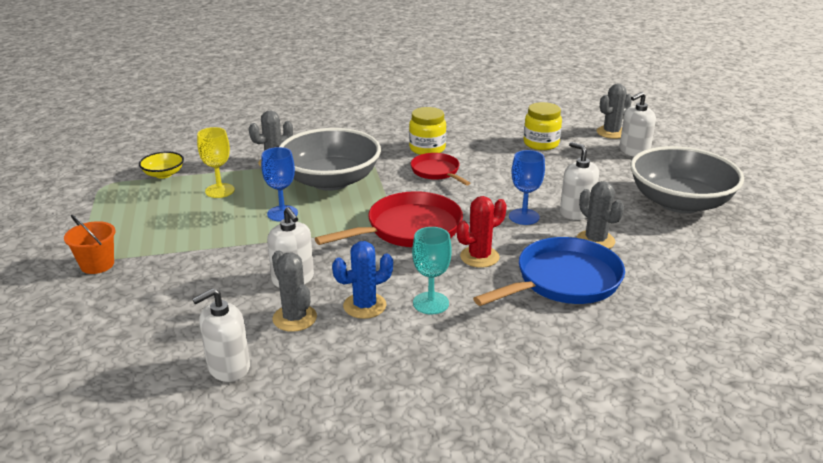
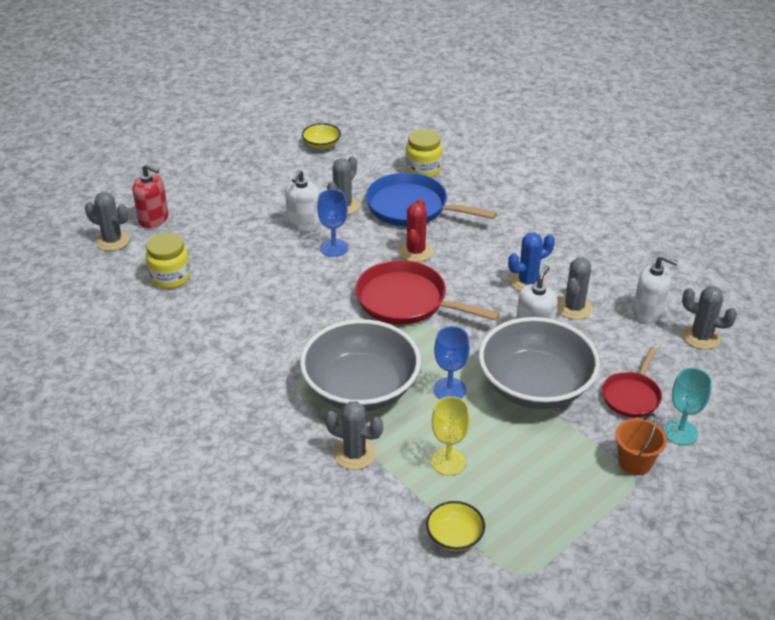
camera: 120 degrees left, 10 degrees up
blue cactus [332,241,393,319] -> blue cactus turned 60 degrees counterclockwise [508,232,555,291]
yellow jar [409,107,446,155] -> yellow jar moved to [406,129,442,178]
red pan [411,153,470,185] -> red pan moved to [602,347,662,418]
turquoise goblet [412,227,452,315] -> turquoise goblet moved to [663,368,712,445]
red cactus [457,196,507,268] -> red cactus turned 75 degrees clockwise [399,199,433,262]
white soap dispenser [619,92,656,157] -> red soap dispenser [133,164,169,228]
grey bowl [630,146,744,213] -> grey bowl moved to [479,317,600,409]
none -> yellow bowl [302,123,341,149]
none -> grey cactus [682,286,737,349]

